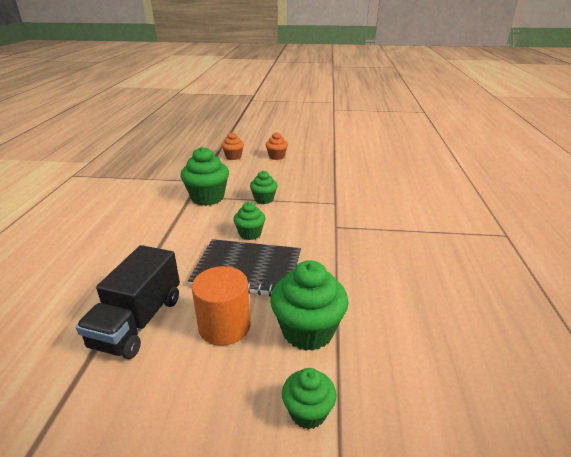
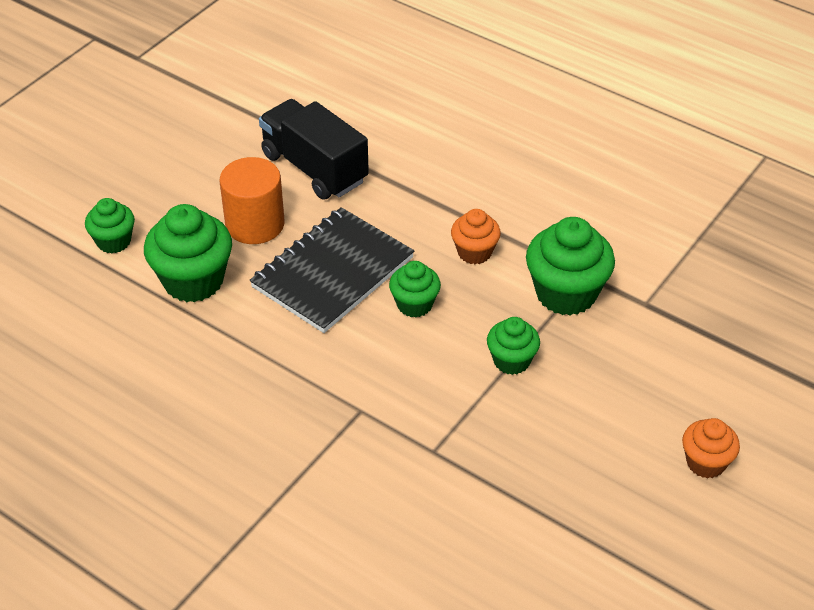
camera: 120 degrees right, 15 degrees up
orange cupcake [221,132,244,160] -> orange cupcake moved to [451,209,501,264]

